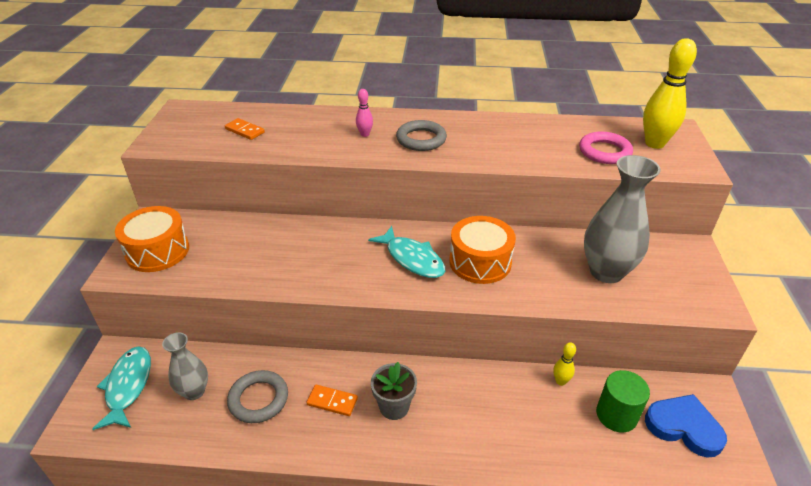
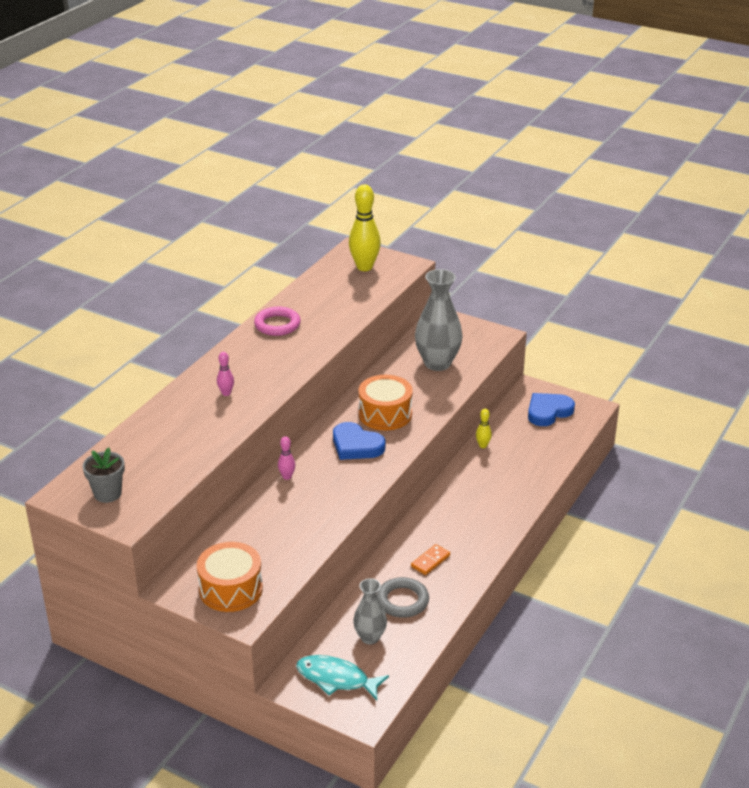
camera: 65 degrees left, 5 degrees down
orange domino [225,118,265,140] -> none
turquoise fish [368,226,445,278] -> blue heart [333,422,385,460]
grey flower pot [371,362,417,420] -> grey flower pot moved to [82,448,125,503]
grey ring [396,120,447,151] -> none
pink ring [579,132,633,164] -> pink ring moved to [254,307,301,336]
green cylinder [596,370,650,432] -> none
none -> pink bowling pin [278,436,295,480]

